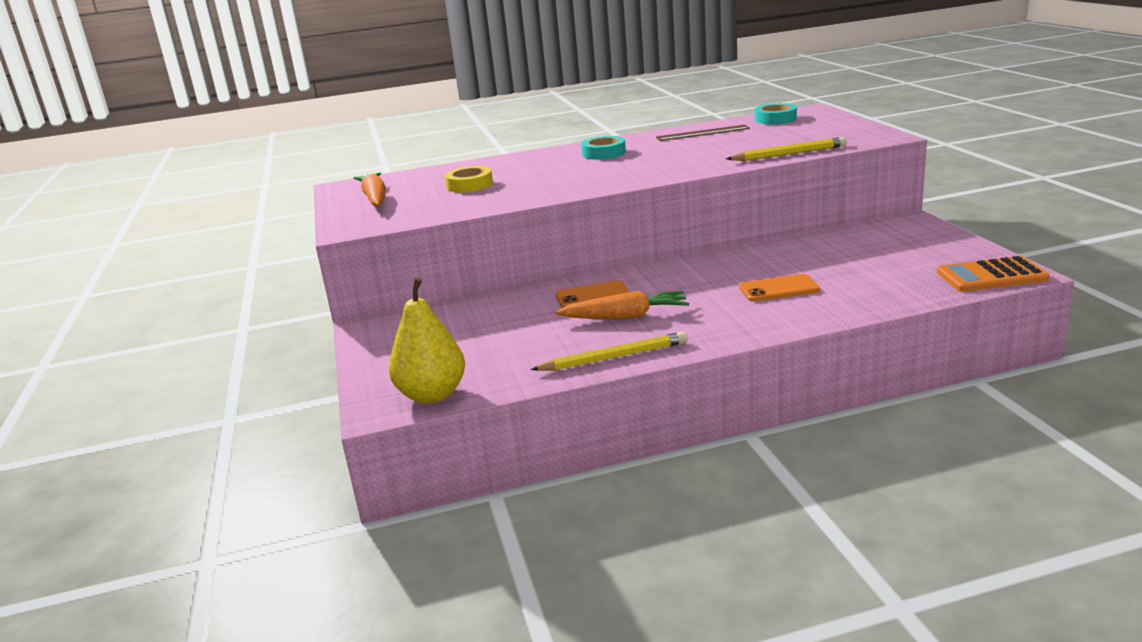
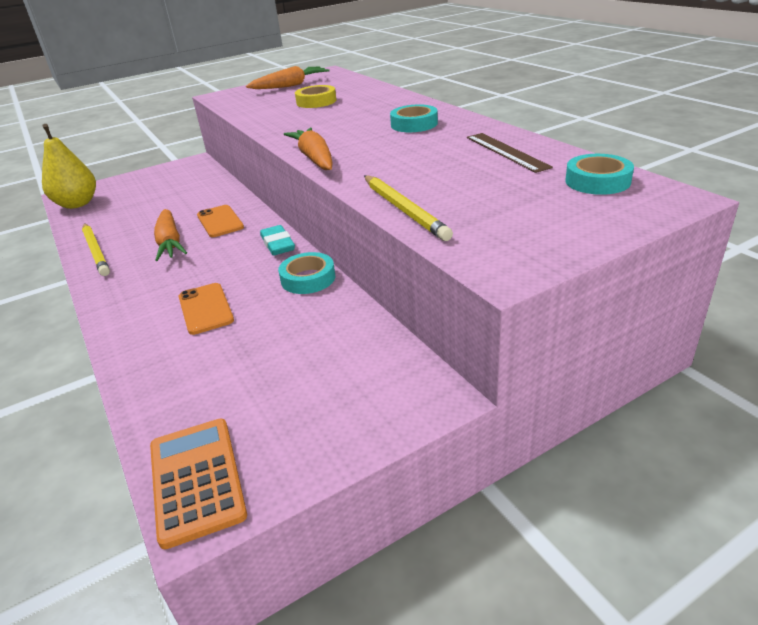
camera: 75 degrees right, 10 degrees up
none -> turquoise eraser [260,225,295,256]
none -> turquoise tape [278,252,335,294]
none -> orange carrot [284,128,332,170]

